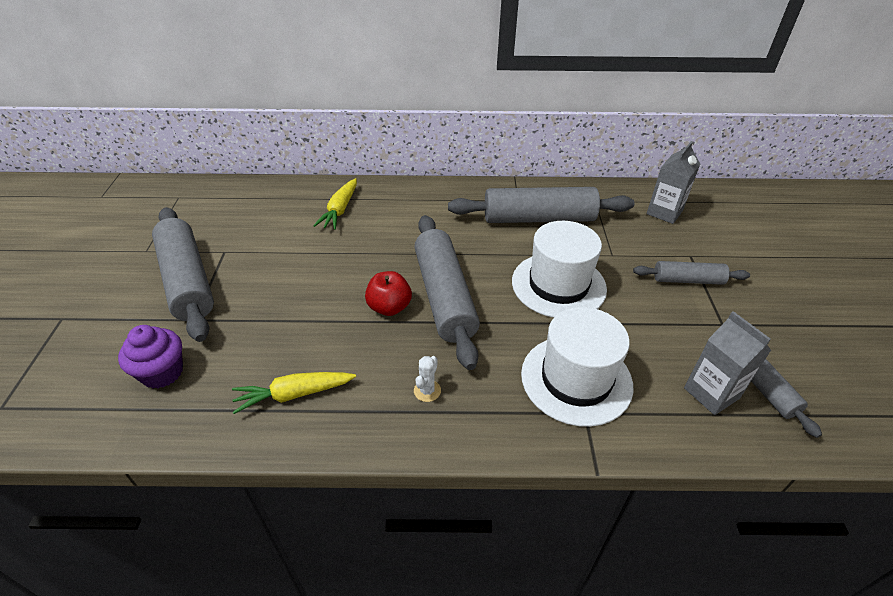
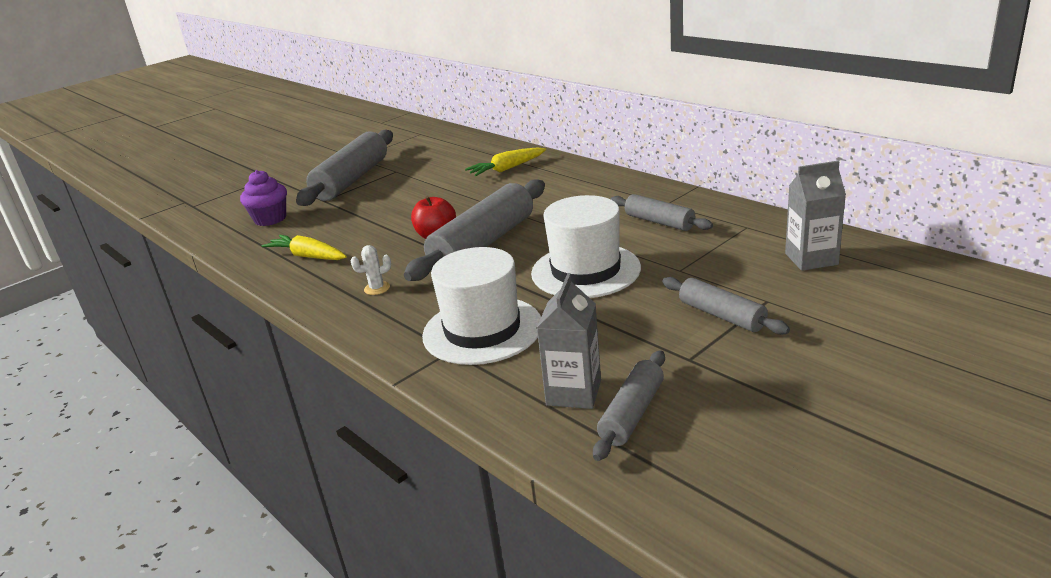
camera: 50 degrees right, 15 degrees down
grey rolling pin [448,187,634,223] -> grey rolling pin [611,194,713,231], size x0.55

